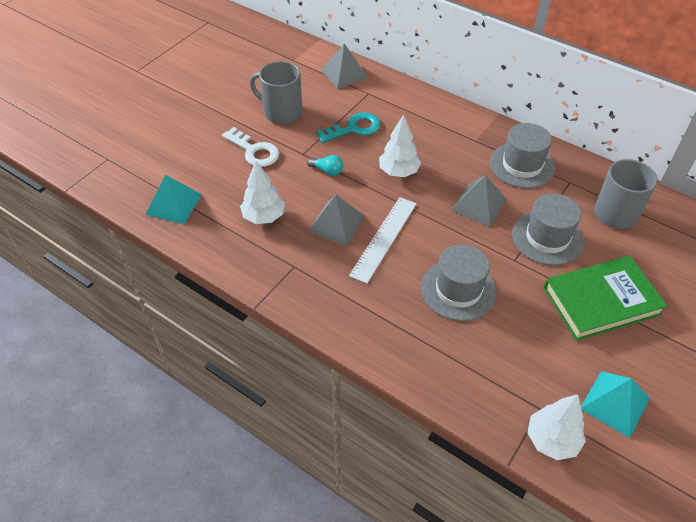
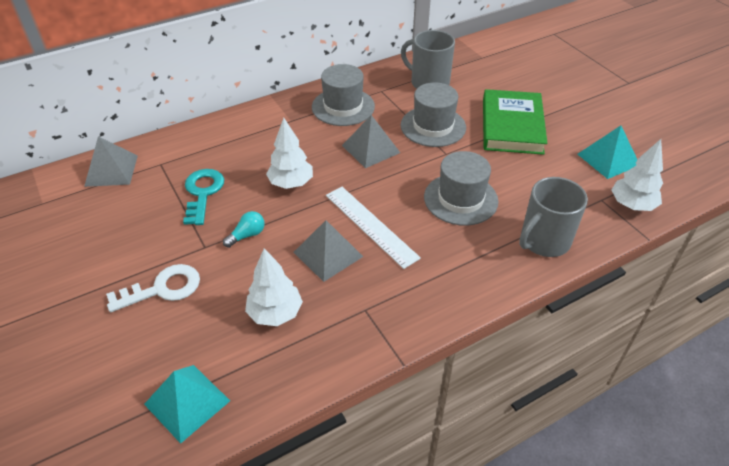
camera: 65 degrees left, 5 degrees down
grey mug [250,61,302,124] -> grey mug moved to [519,177,588,257]

